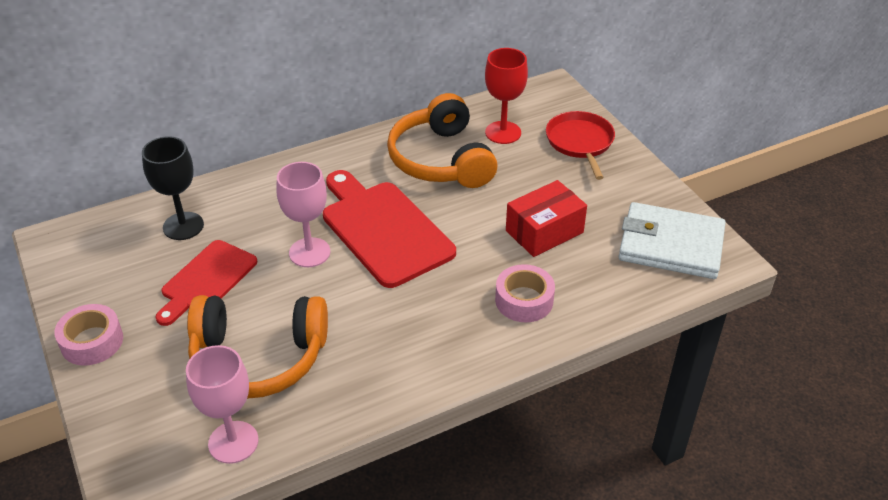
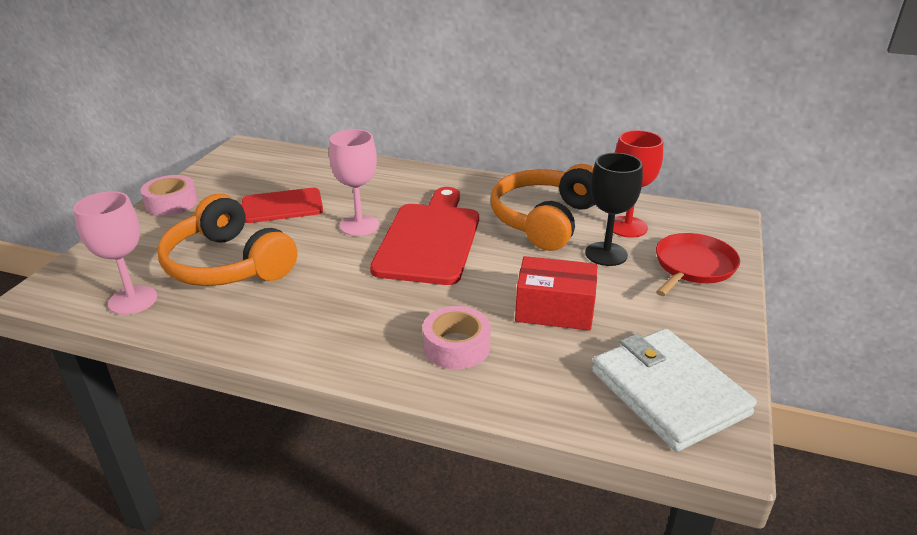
camera: 45 degrees right, 10 degrees down
black goblet [142,136,204,240] -> black goblet moved to [585,153,643,266]

